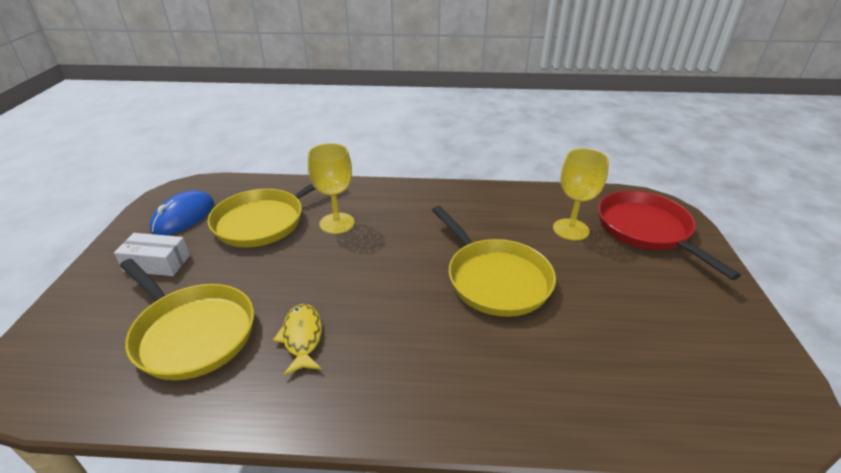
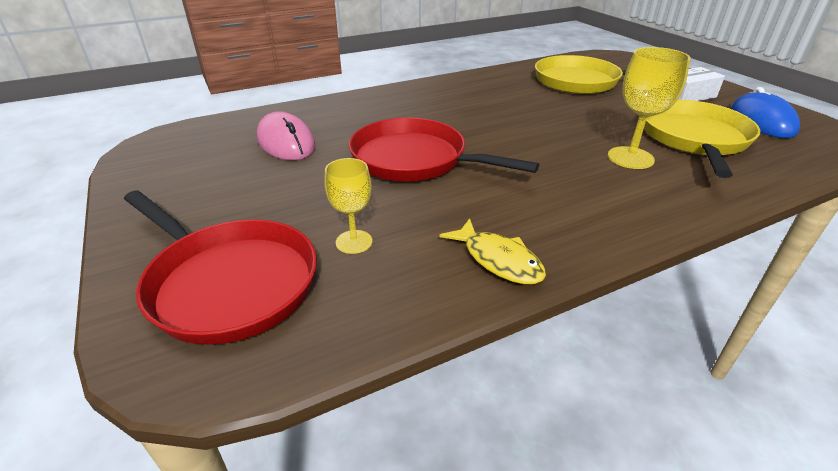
camera: 150 degrees right, 0 degrees up
yellow fish [273,304,322,376] -> yellow fish moved to [439,218,546,284]
yellow pan [432,206,556,317] -> red pan [349,118,539,181]
yellow goblet [553,148,609,241] -> yellow goblet [324,158,373,254], size x0.64
none -> pink mouse [257,111,315,160]

